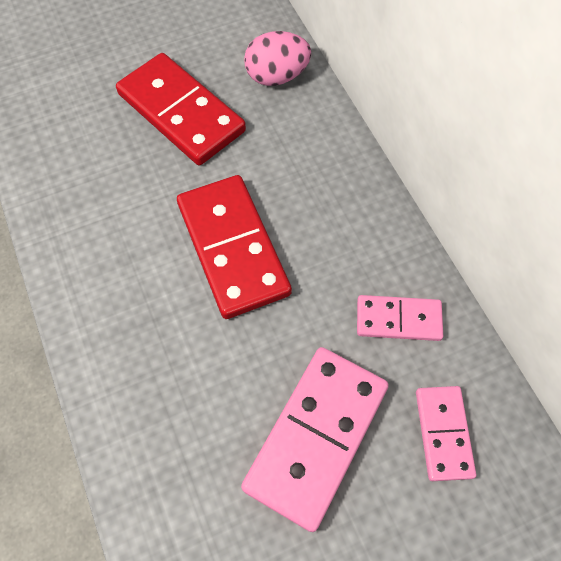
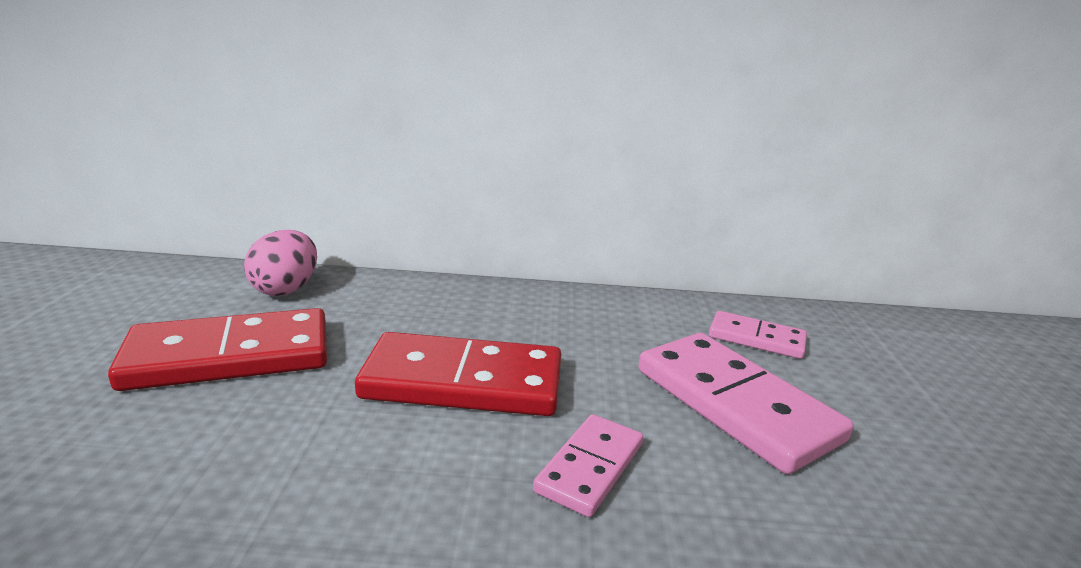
camera: 65 degrees left, 40 degrees down
pink domino [357,295,443,341] -> pink domino moved to [533,414,643,517]

